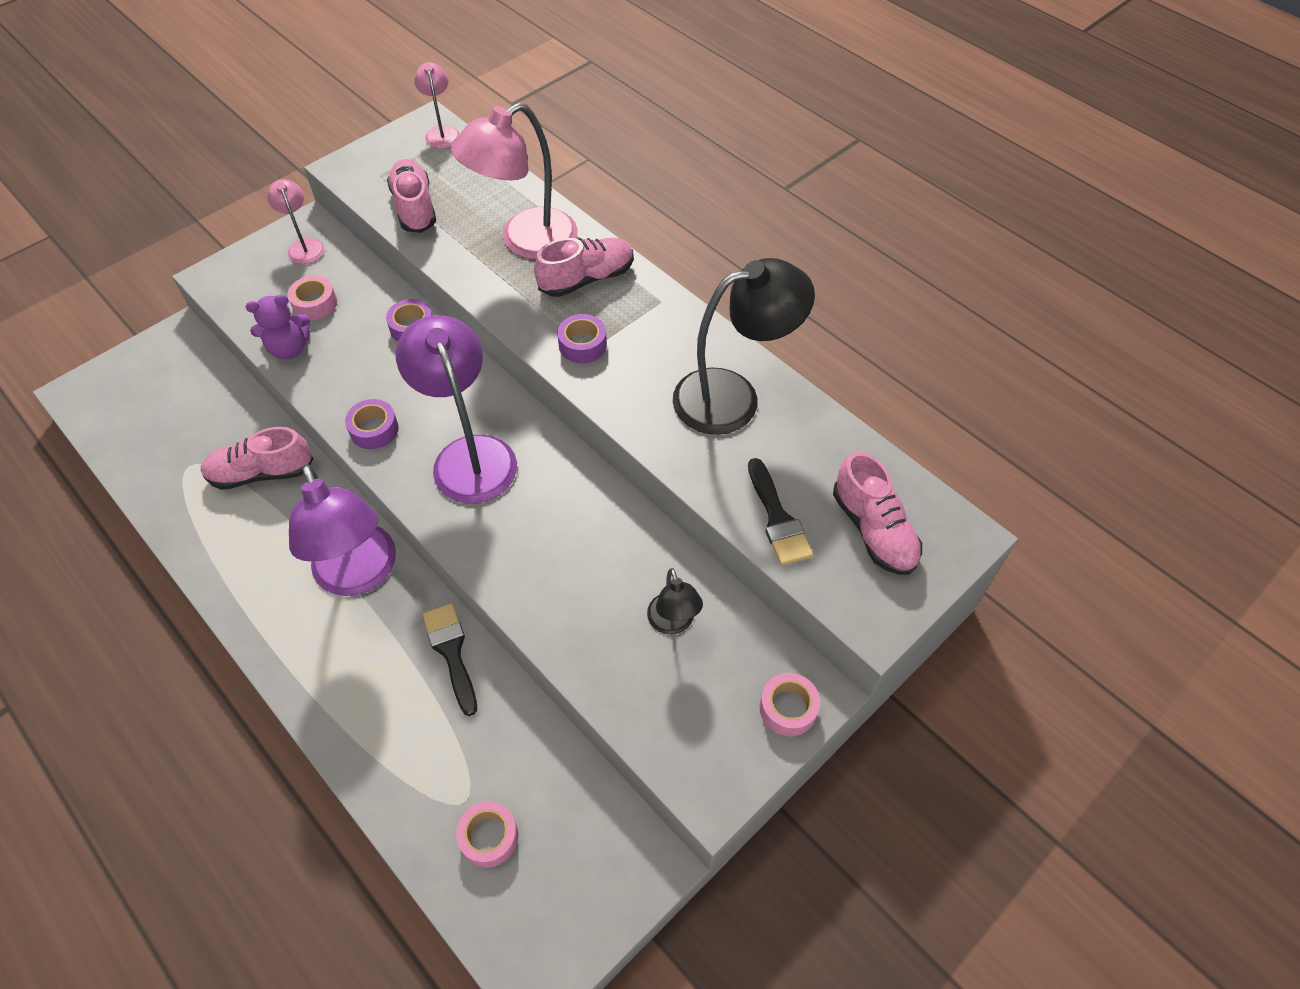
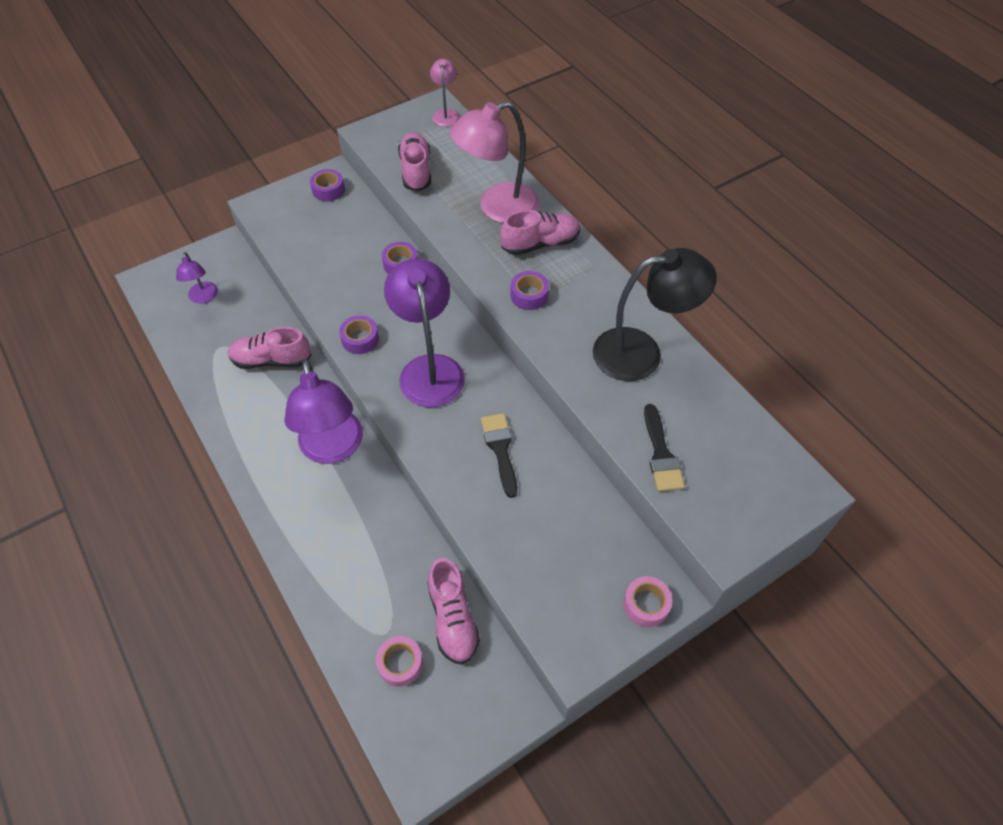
camera: 10 degrees right, 0 degrees up
purple teddy bear [246,294,310,359] -> none
pink lamp [267,179,324,264] -> purple tape [310,169,345,201]
pink tape [287,276,337,320] -> none
black brush [423,603,477,716] -> black brush moved to [481,413,517,498]
black lamp [647,568,703,635] -> none
pink shoe [833,452,922,575] -> pink shoe moved to [427,558,480,665]
none -> purple lamp [176,252,218,304]

